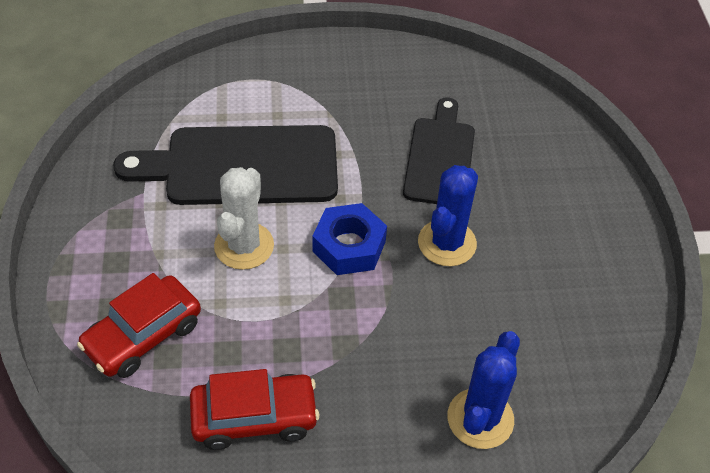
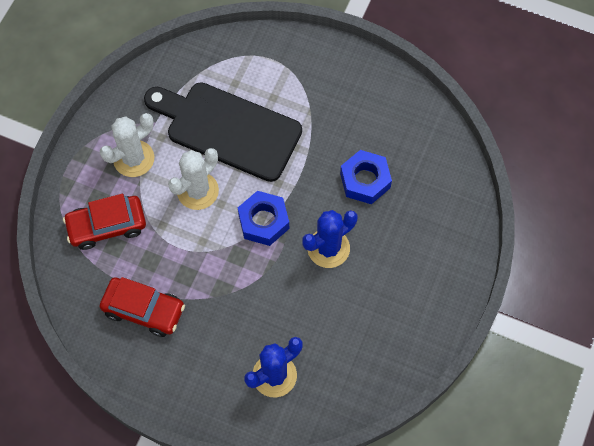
camera: 30 degrees right, 15 degrees up
black cutting board [403,98,475,204] -> blue nut [340,150,392,204]
none -> white cactus [100,113,154,177]

